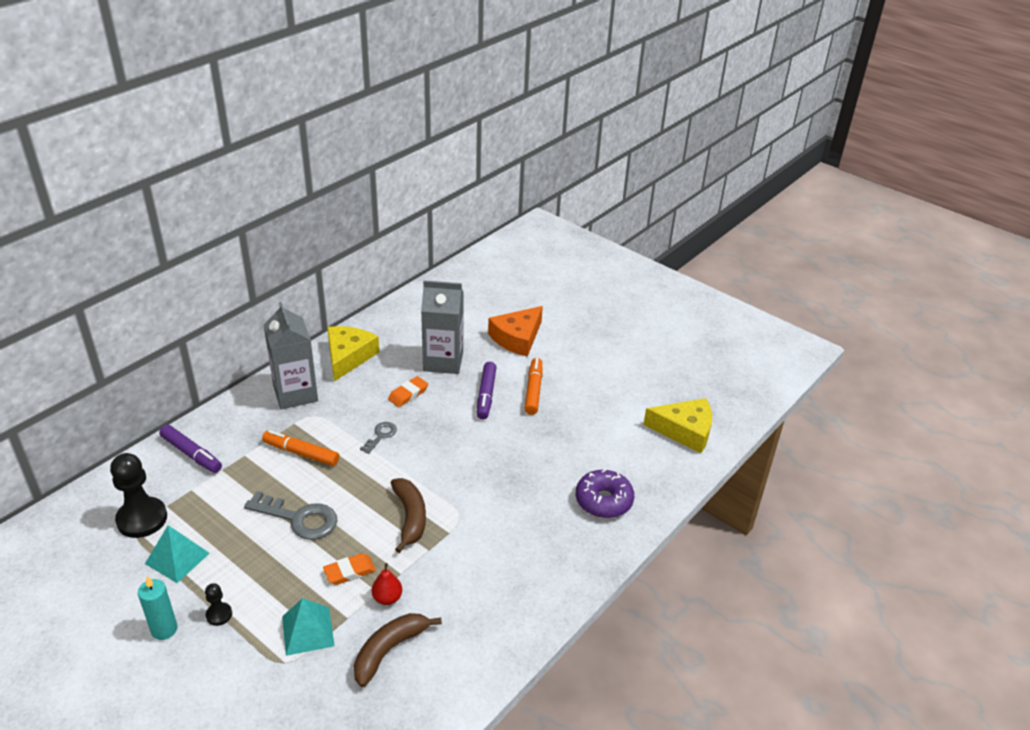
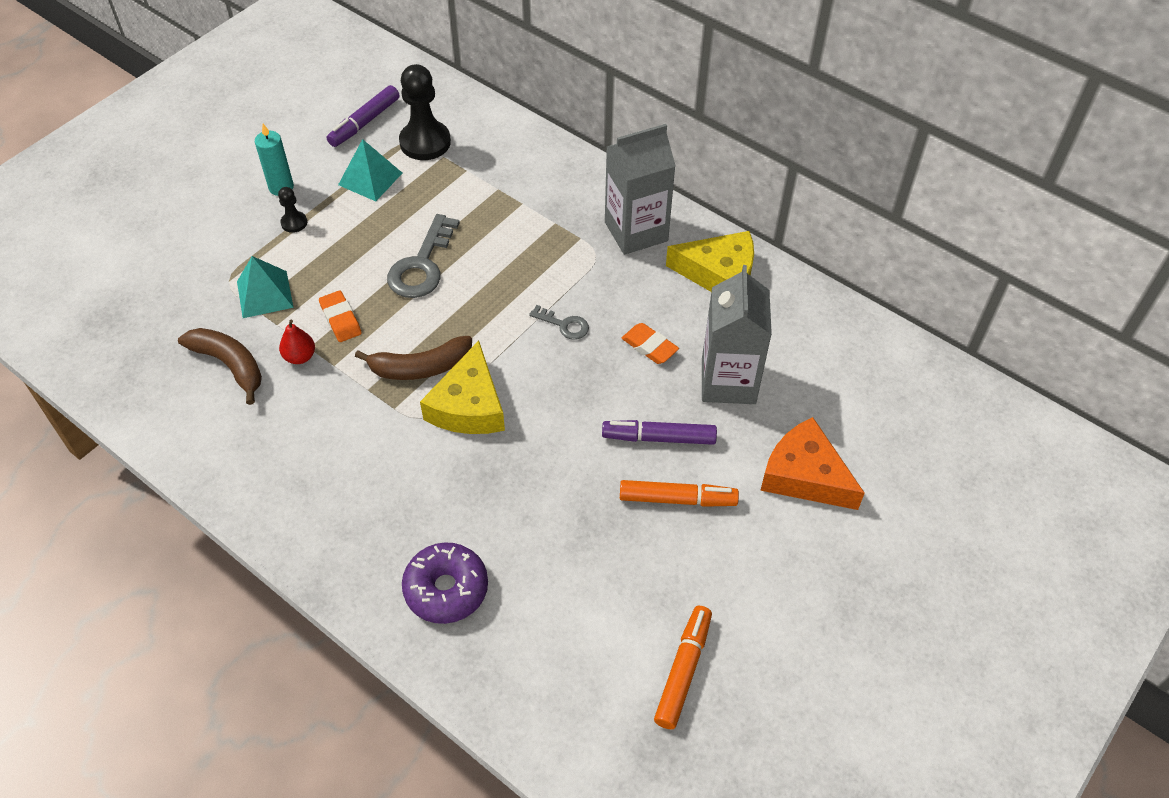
camera: 90 degrees right, 15 degrees up
purple marker [159,425,222,473] -> purple marker moved to [327,85,400,147]
orange marker [262,430,339,466] -> orange marker moved to [654,606,712,729]
yellow cheese [643,398,712,453] -> yellow cheese moved to [420,341,505,434]

